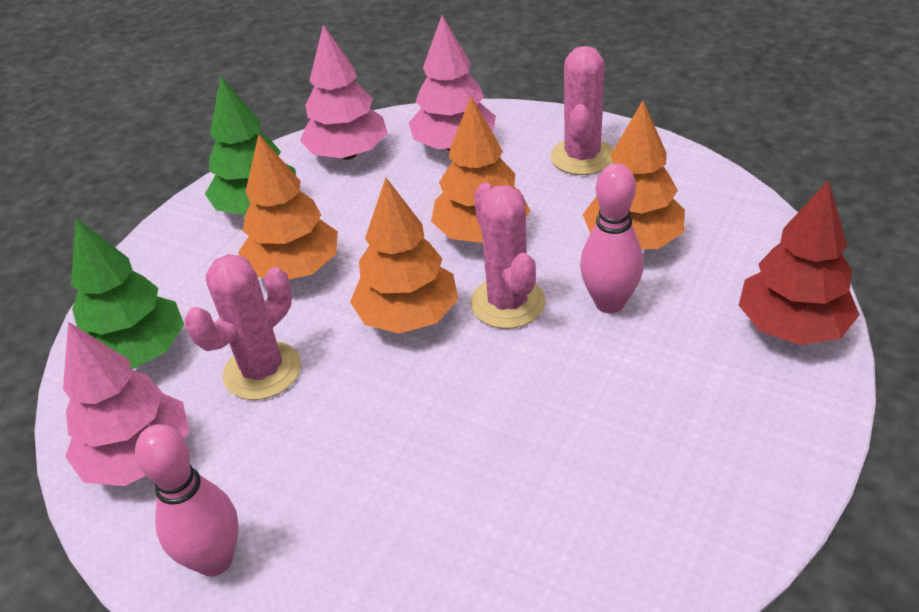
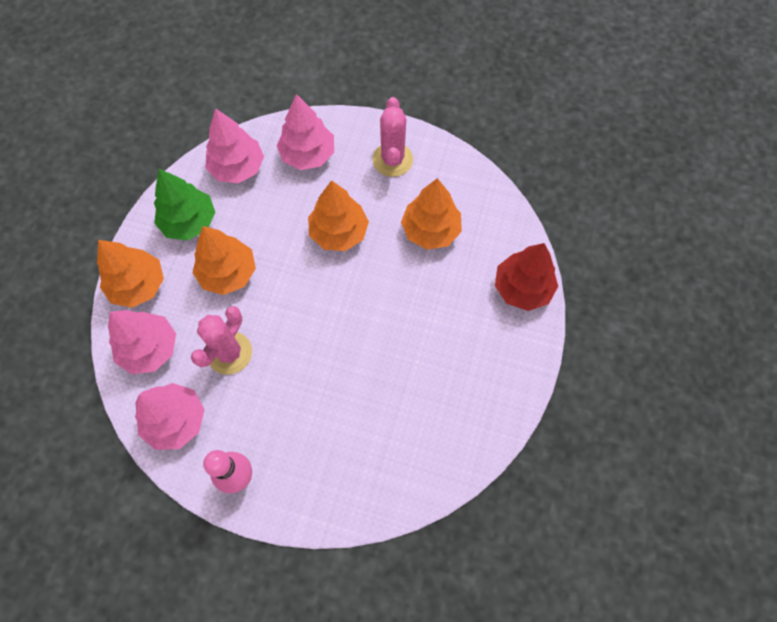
camera: 15 degrees left, 25 degrees up
green tree [71,218,184,370] -> pink tree [108,310,176,374]
orange tree [350,178,458,334] -> orange tree moved to [97,240,164,308]
pink cactus [471,183,546,329] -> none
pink bowling pin [580,163,644,313] -> none

